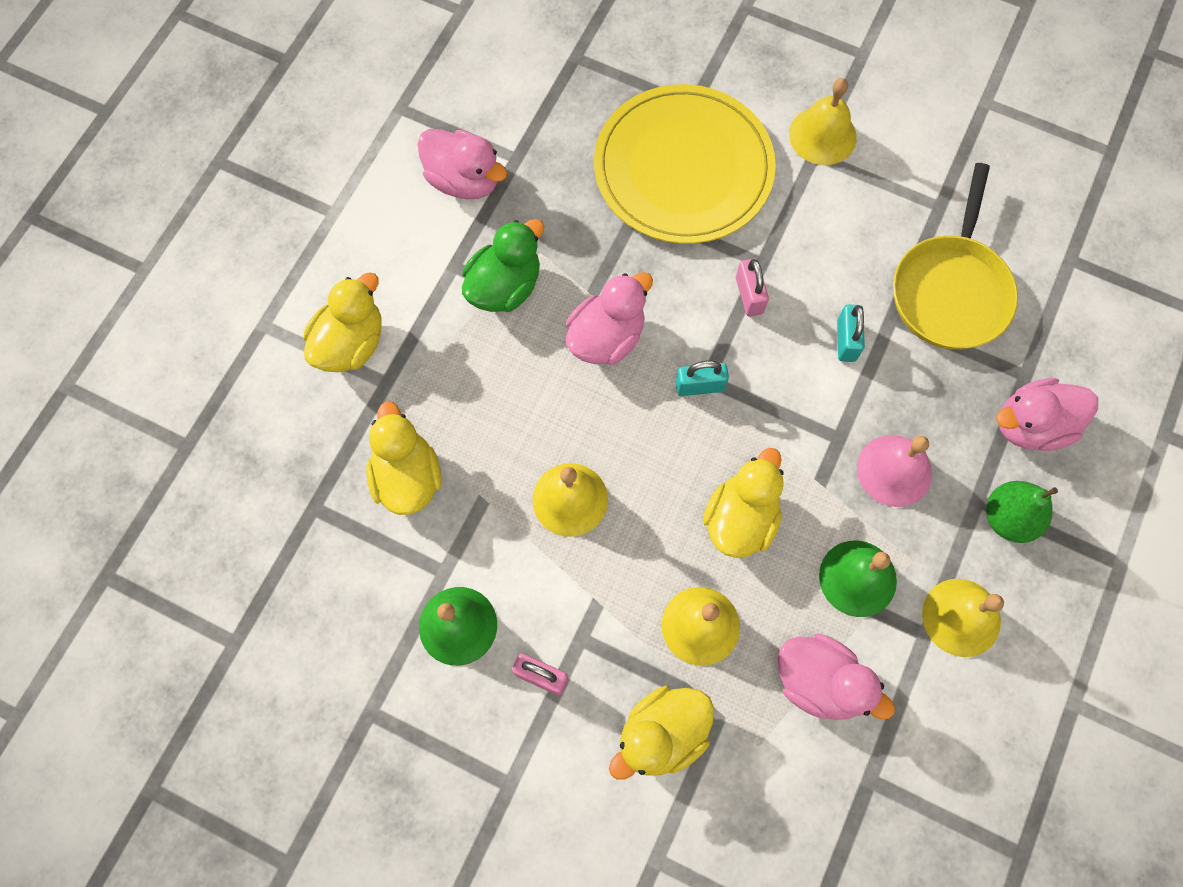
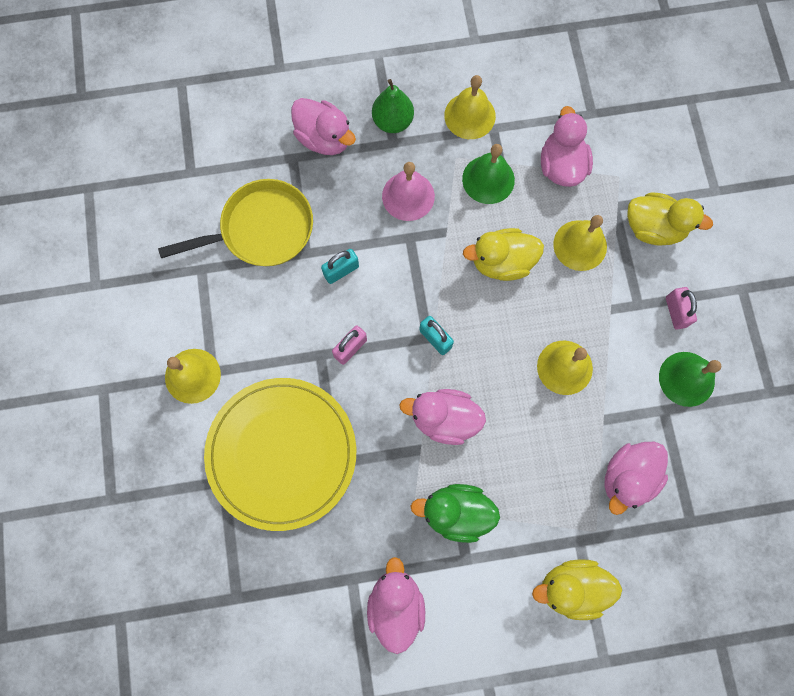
camera: 125 degrees left, 5 degrees up
yellow duck [366,401,442,515] -> pink duck [604,442,668,515]

